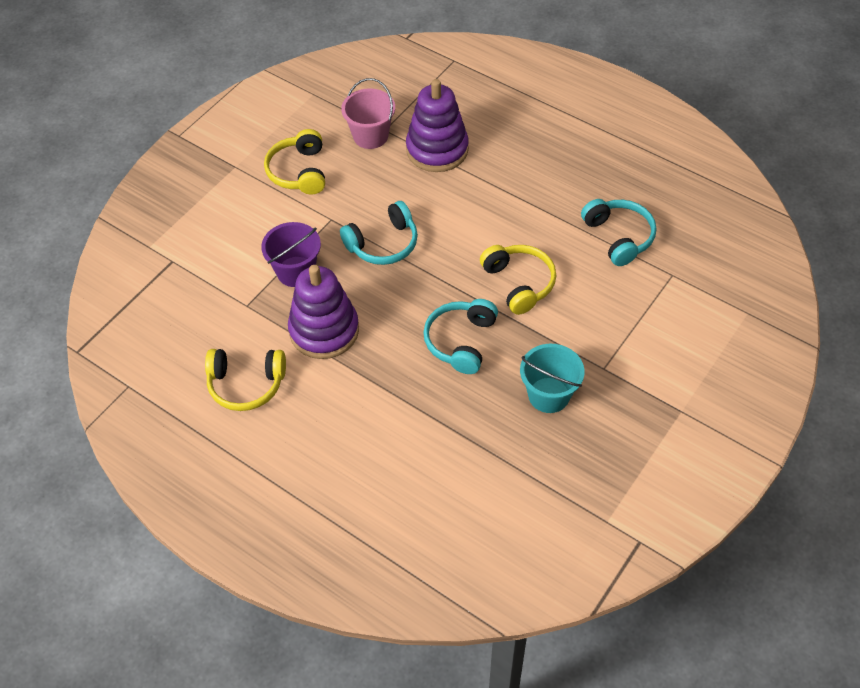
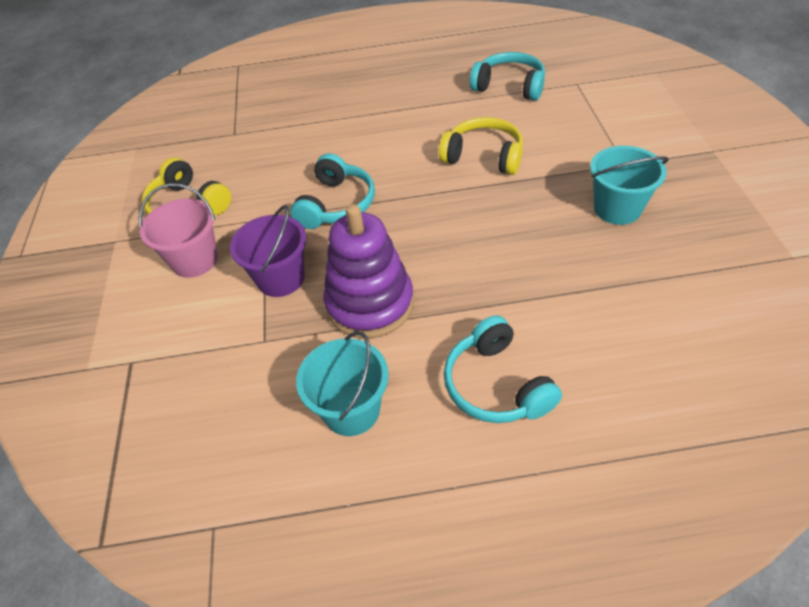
camera: 40 degrees left, 5 degrees down
yellow headphones [205,349,286,411] -> turquoise bucket [296,331,389,436]
pink bucket [341,78,395,149] -> pink bucket moved to [138,183,218,278]
purple stacking toy [406,79,469,172] -> none
turquoise headphones [423,299,498,374] -> turquoise headphones moved to [444,315,562,423]

